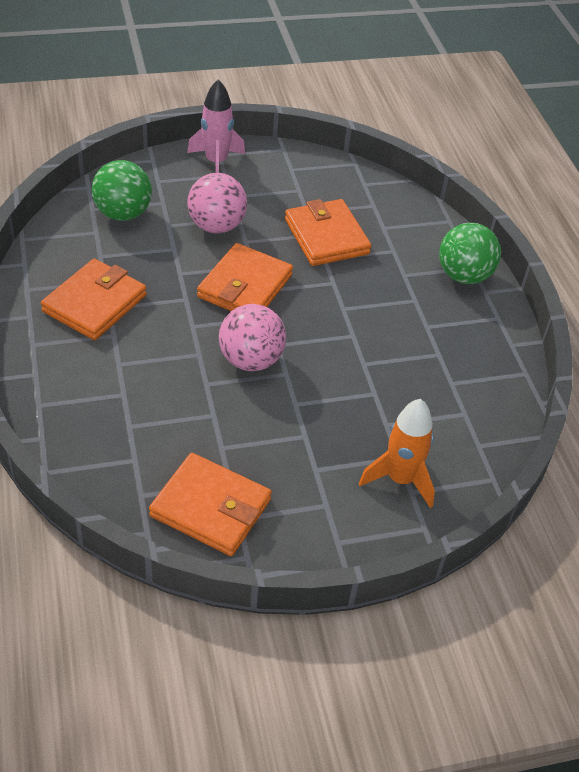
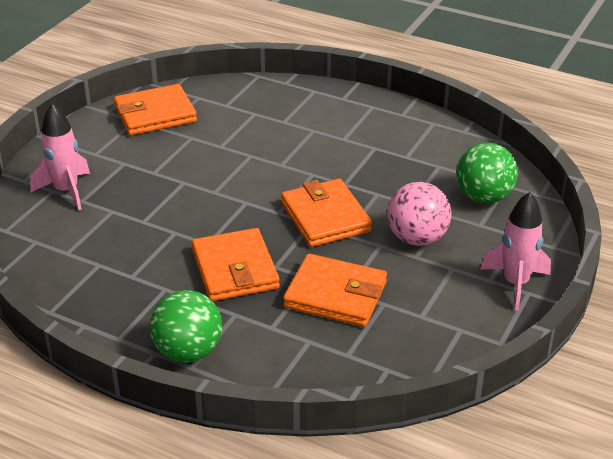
camera: 135 degrees right, 10 degrees down
orange wallet [41,259,147,340] -> orange wallet moved to [192,228,280,301]
pink ball [219,304,286,371] -> none
orange rocket [359,399,435,508] -> pink rocket [30,103,90,210]

